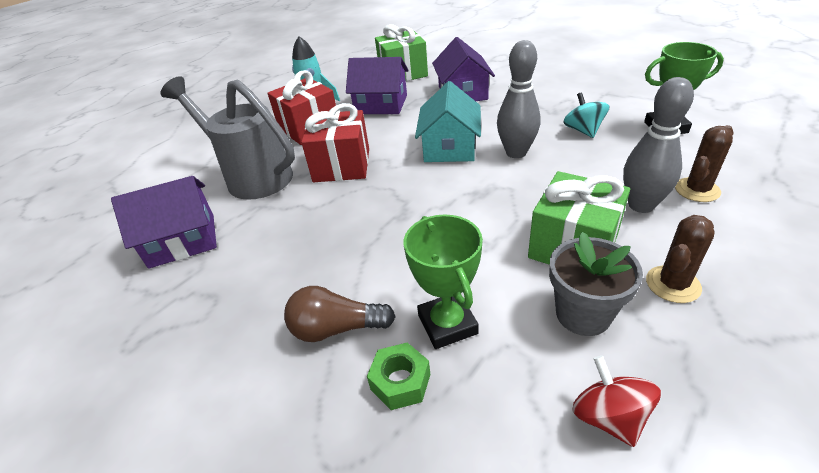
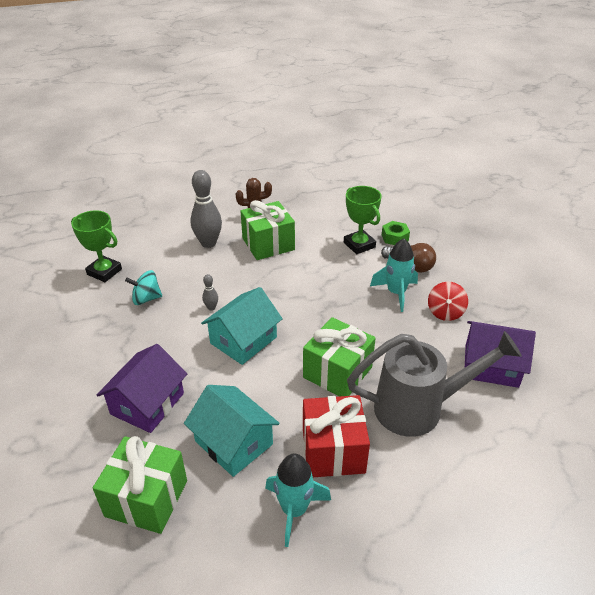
camera: 150 degrees left, 0 degrees up
grey watering can [160,76,295,200] -> grey watering can turned 75 degrees counterclockwise [347,331,522,437]
red gift [301,103,369,182] -> green gift [303,317,376,397]
purple house [346,57,409,114] -> turquoise house [184,385,280,477]
green trophy [404,214,483,349] -> green trophy turned 45 degrees counterclockwise [344,186,382,254]
grey bowling pin [497,40,541,158] -> grey bowling pin [202,274,218,311], size x0.46
grey flower pot [549,232,643,336] -> none
turquoise spinning top [563,92,609,138] -> turquoise spinning top turned 60 degrees clockwise [125,270,162,305]
red spinning top [572,355,661,447] -> red spinning top moved to [428,282,468,321]
brown cactus [675,125,733,202] -> none
none -> turquoise rocket [370,239,418,312]

